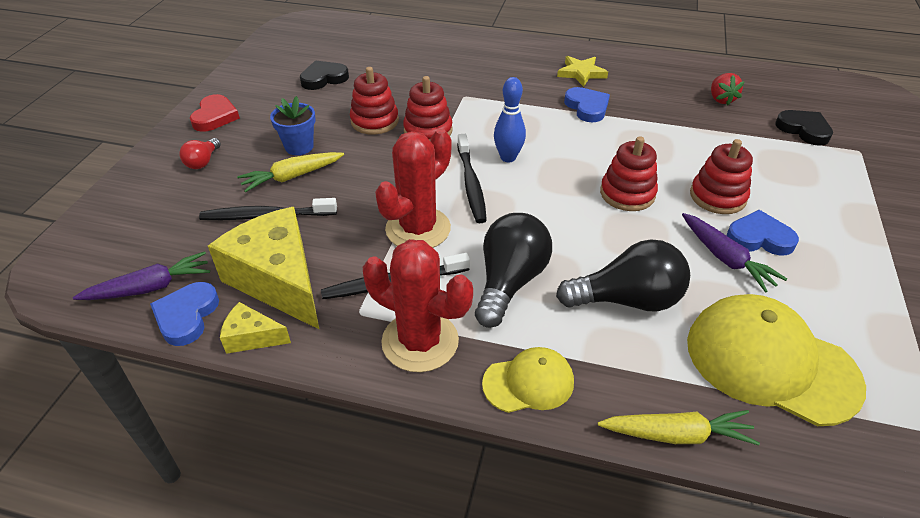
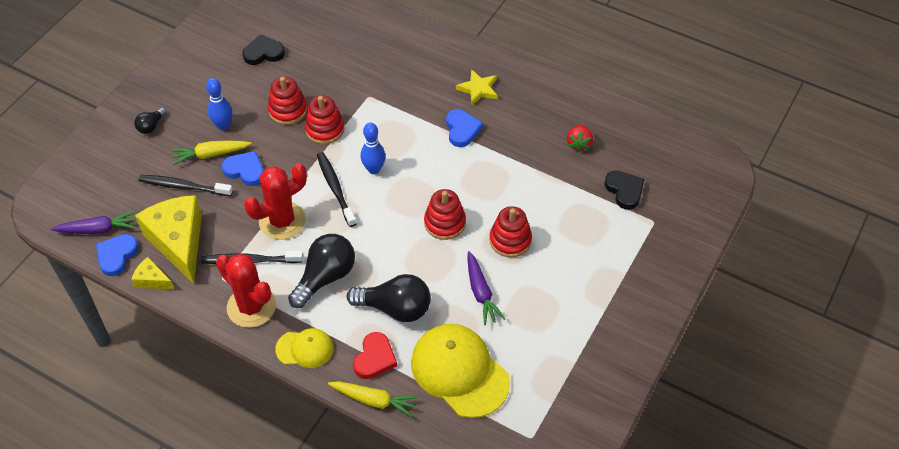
camera: 15 degrees right, 10 degrees up
red light bulb [180,138,221,169] -> black light bulb [134,107,167,134]
red heart [190,94,240,132] -> red heart moved to [353,332,397,379]
blue flower pot [270,96,315,155] -> blue bowling pin [206,78,232,130]
black toothbrush [457,134,487,223] -> black toothbrush turned 150 degrees clockwise [317,152,356,227]
blue heart [727,210,799,255] -> blue heart moved to [222,151,264,186]

